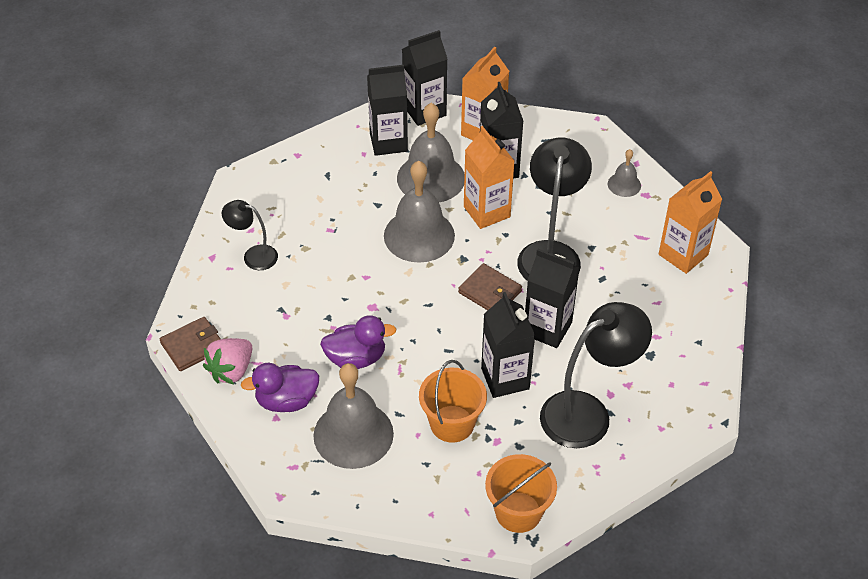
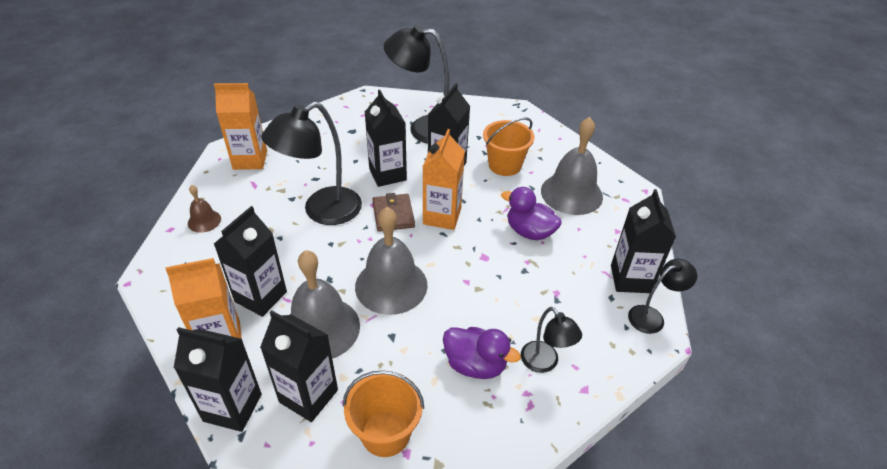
camera: 140 degrees left, 5 degrees down
brown wallet [160,317,220,371] -> black lamp [628,259,698,334]
pink strawberry [203,338,252,384] -> black carton [611,189,676,293]
purple duck [241,363,319,412] -> purple duck moved to [443,327,521,379]
orange carton [464,126,514,229] -> orange carton moved to [423,129,465,230]
orange bucket [485,454,557,533] -> orange bucket moved to [343,370,424,457]
grey bell [608,149,641,197] -> brown bell [188,185,221,233]

